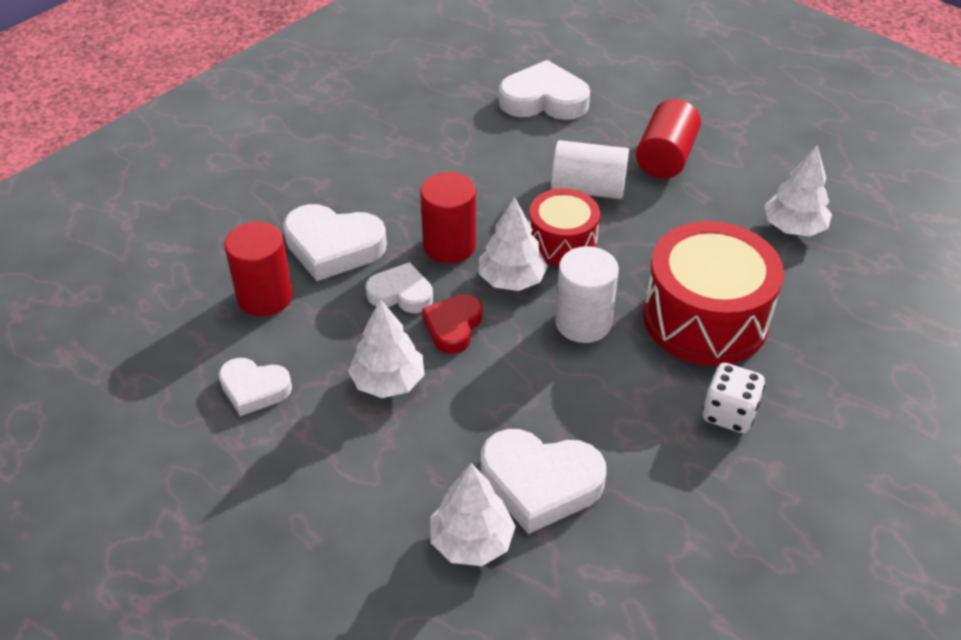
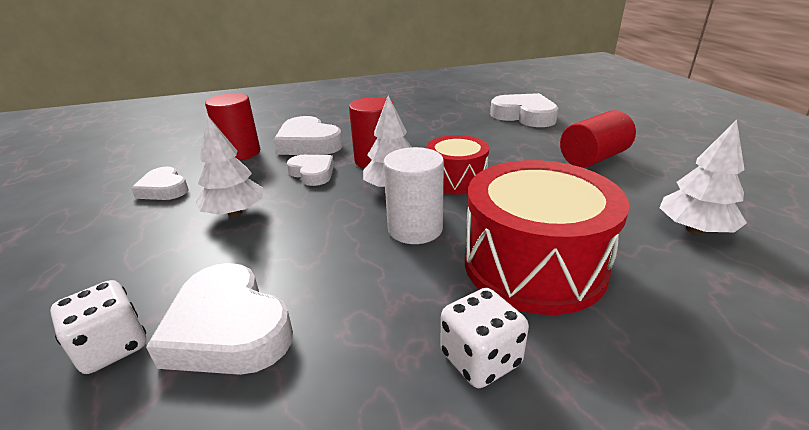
camera: 35 degrees right, 15 degrees down
red heart [422,294,482,354] -> none
white tree [430,463,516,566] -> white dice [50,280,146,374]
white cylinder [551,140,629,199] -> none

